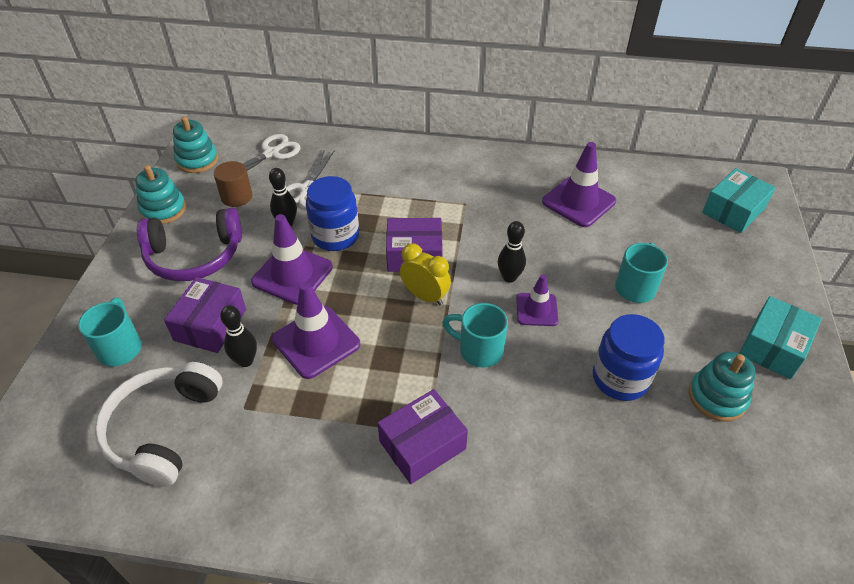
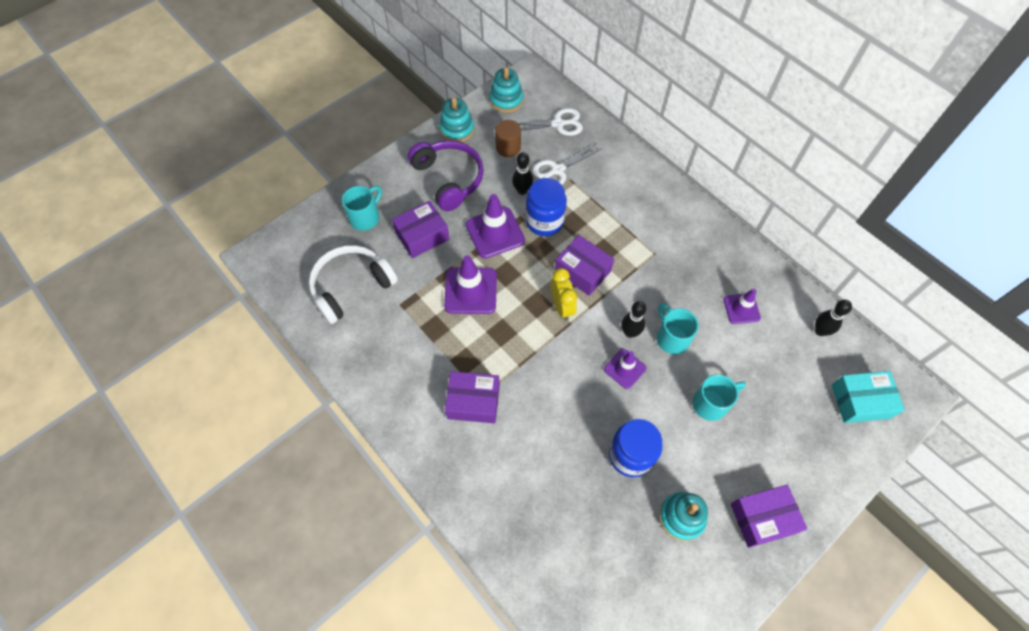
camera: 40 degrees right, 15 degrees up
purple headphones [137,208,242,281] -> purple headphones turned 150 degrees counterclockwise [408,140,484,211]
black bowling pin [220,305,257,367] -> black bowling pin moved to [815,300,852,336]
turquoise mug [442,303,508,368] -> turquoise mug moved to [657,303,699,354]
purple traffic cone [542,142,616,227] -> purple traffic cone [723,289,761,324], size x0.61
turquoise box [739,296,822,379] -> purple box [731,485,807,548]

